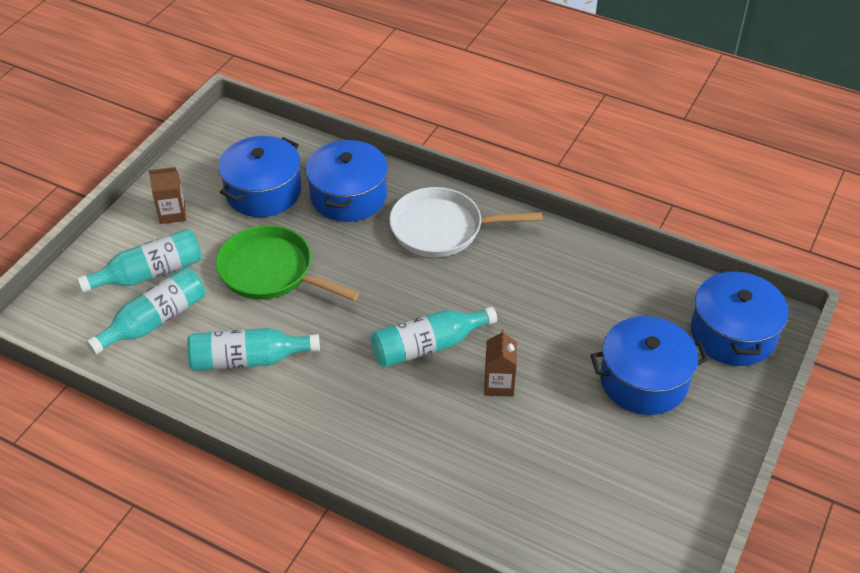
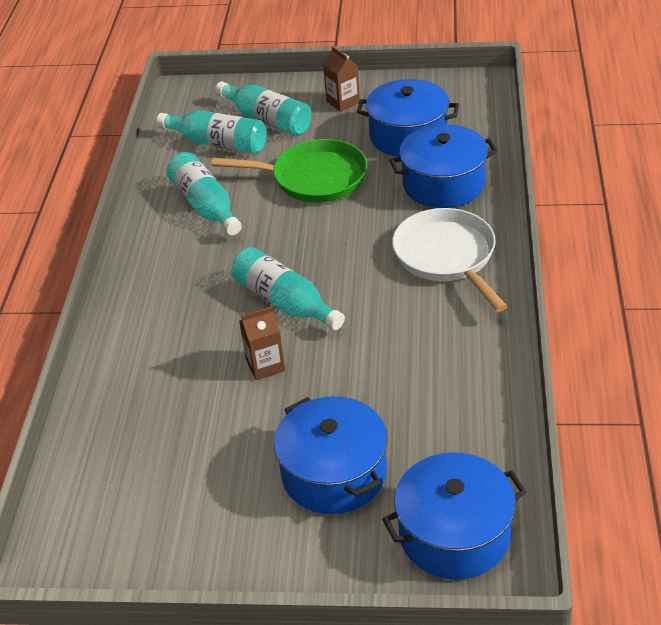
camera: 70 degrees right, 5 degrees down
green pan [216,225,359,301] -> green pan turned 90 degrees clockwise [212,139,367,203]

